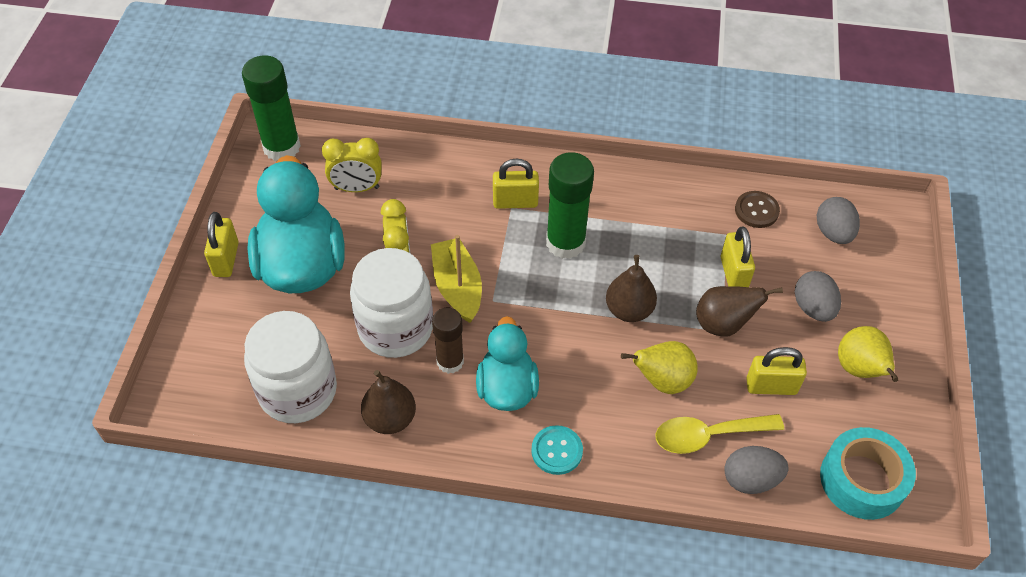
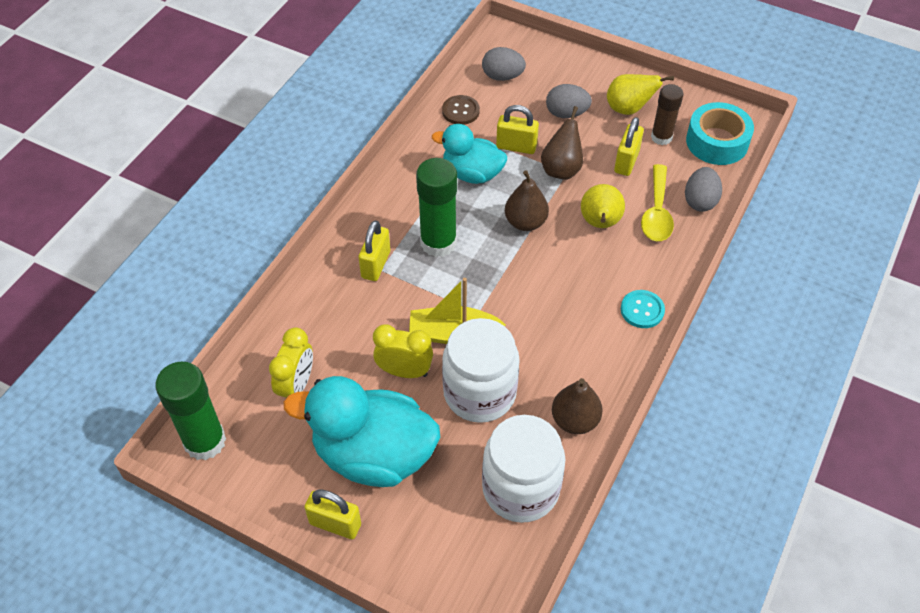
camera: 70 degrees left, 0 degrees up
brown glue stick [432,308,464,374] -> brown glue stick moved to [651,84,683,145]
turquoise duck [476,316,539,411] -> turquoise duck moved to [432,124,507,184]

